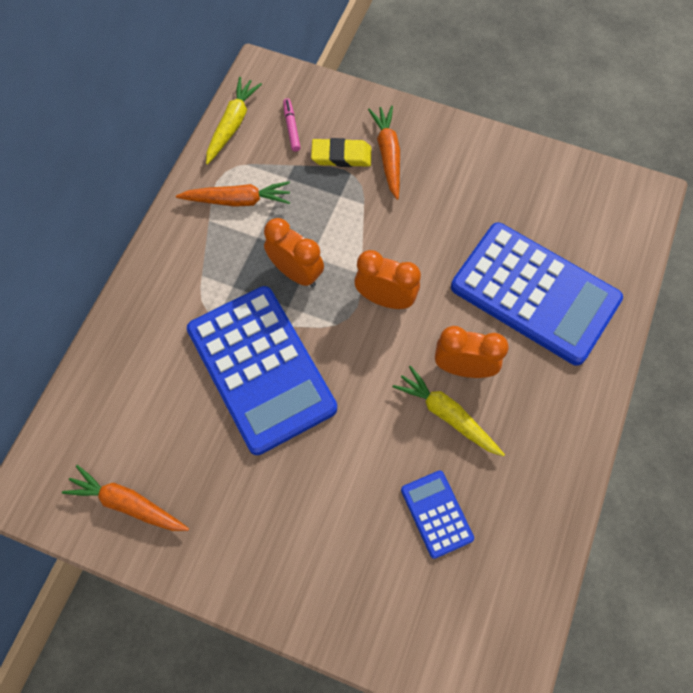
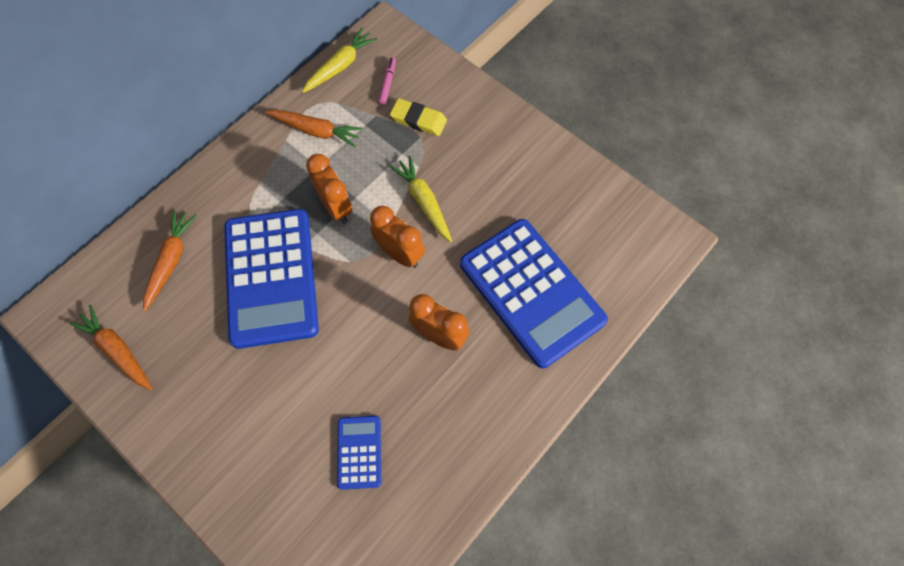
camera: 20 degrees right, 0 degrees up
orange carrot [368,106,400,200] -> orange carrot moved to [143,210,197,311]
yellow carrot [393,366,505,457] -> yellow carrot moved to [389,156,452,242]

